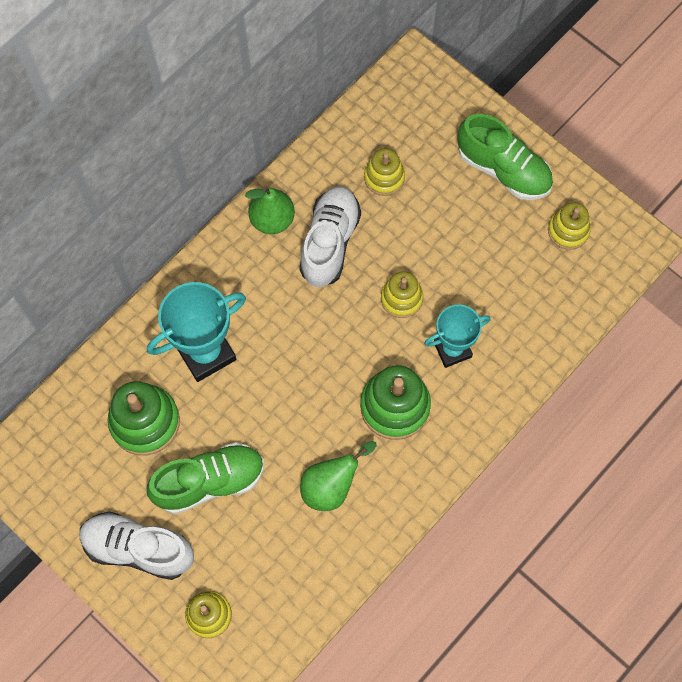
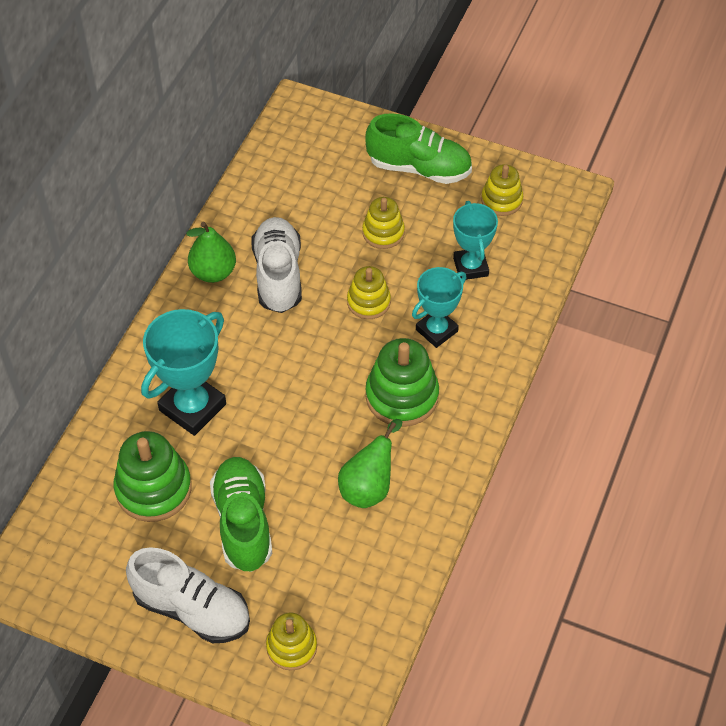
camera: 20 degrees left, 15 degrees down
white shoe [79,511,194,580] -> white shoe turned 150 degrees counterclockwise [126,547,250,643]
green shoe [147,442,264,514] -> green shoe turned 60 degrees counterclockwise [210,457,272,572]
yellow stacking toy [364,148,405,196] -> yellow stacking toy moved to [362,197,405,249]
none -> turquoise trophy [453,201,498,280]

